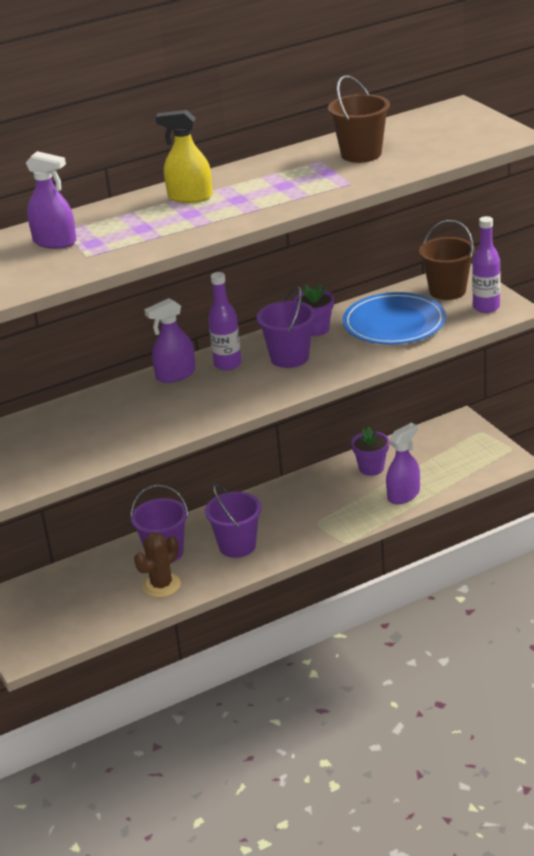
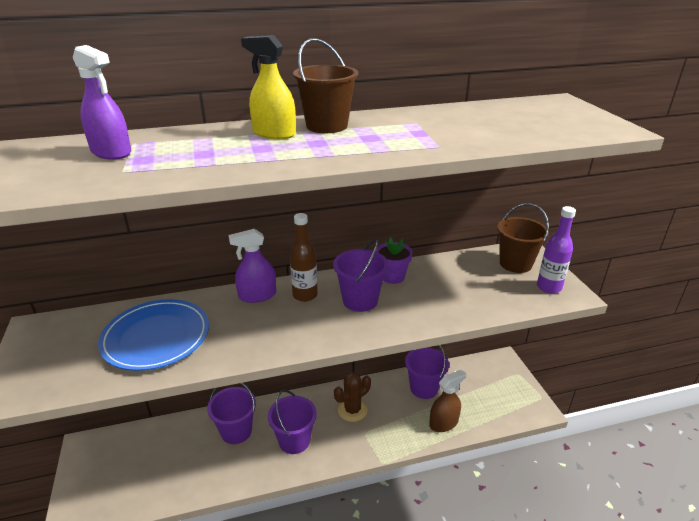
camera: 10 degrees right, 0 degrees up
brown cactus [134,532,181,598] -> brown cactus moved to [334,372,371,422]
purple bottle [208,272,242,371] -> brown bottle [290,213,318,302]
brown bucket [328,75,390,163] -> brown bucket moved to [293,38,358,133]
blue plate [343,292,446,344] -> blue plate moved to [98,299,209,371]
purple flower pot [351,427,389,476] -> purple bucket [405,345,449,399]
purple spray bottle [386,423,420,504] -> brown spray bottle [429,369,466,432]

